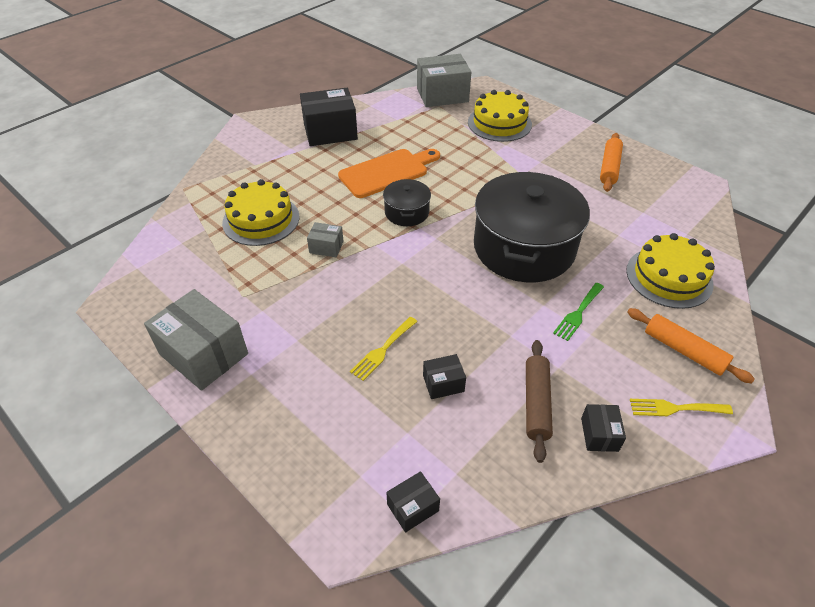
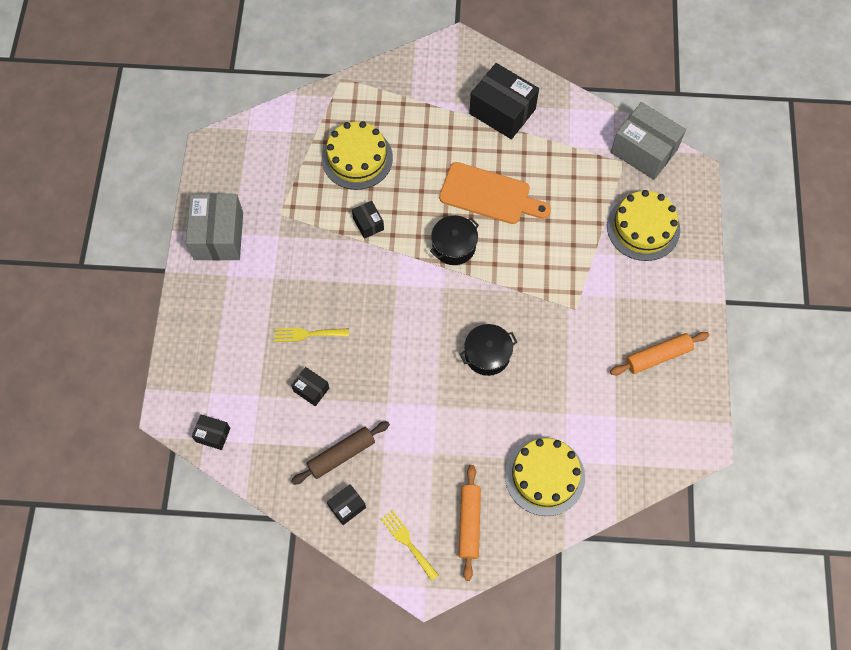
camera: 50 degrees right, 20 degrees up
grey box [307,222,344,257] -> black box [352,201,384,239]
black pot [474,172,590,282] -> black pot [460,324,517,376], size x0.47
green fork [553,283,604,341] -> none

